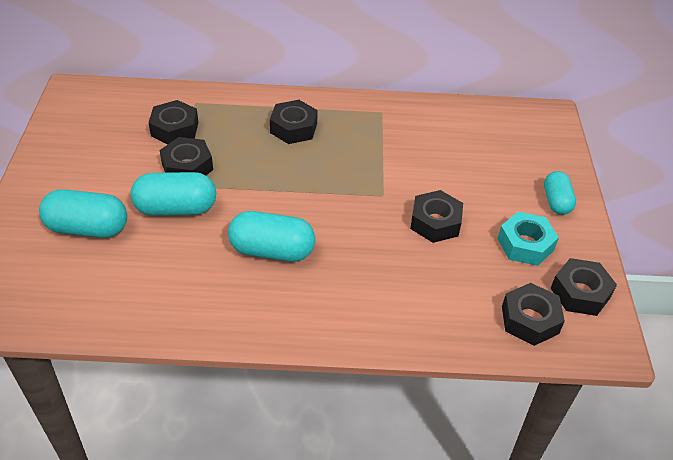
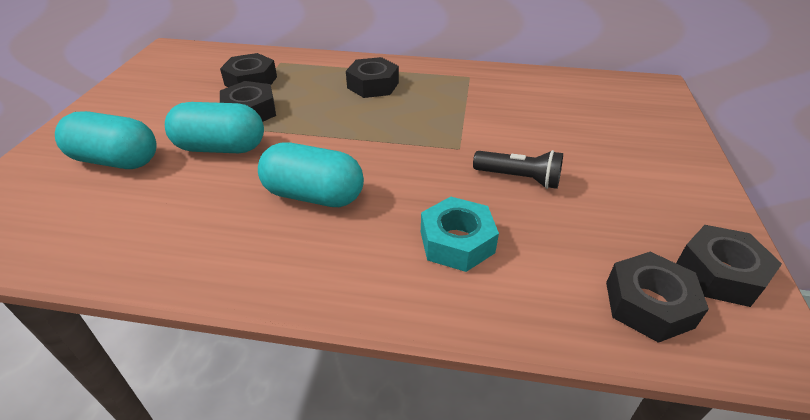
camera: 10 degrees right, 5 degrees down
black nut [410,190,463,243] -> black flashlight [473,150,563,189]
turquoise nut [498,212,559,266] -> turquoise nut moved to [421,197,499,272]
turquoise capsule [544,171,576,215] -> none

